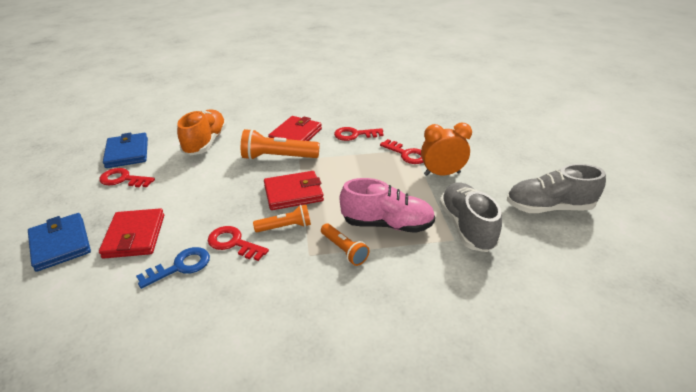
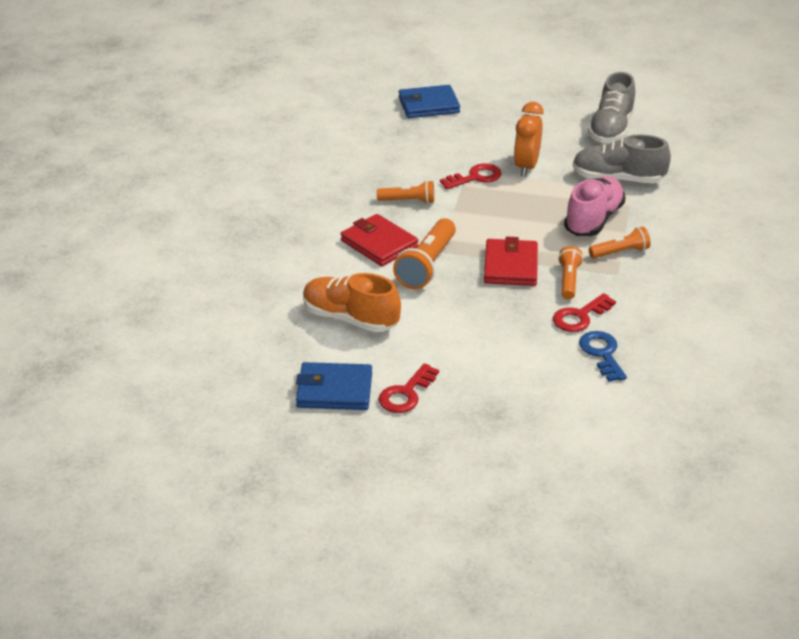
camera: 70 degrees left, 0 degrees up
blue wallet [28,213,91,272] -> blue wallet moved to [399,85,460,118]
red wallet [99,208,164,259] -> none
red key [334,127,383,141] -> orange flashlight [377,180,434,204]

